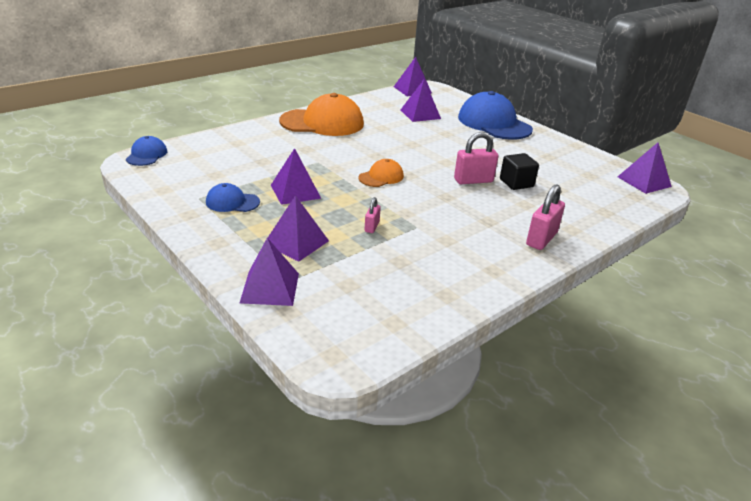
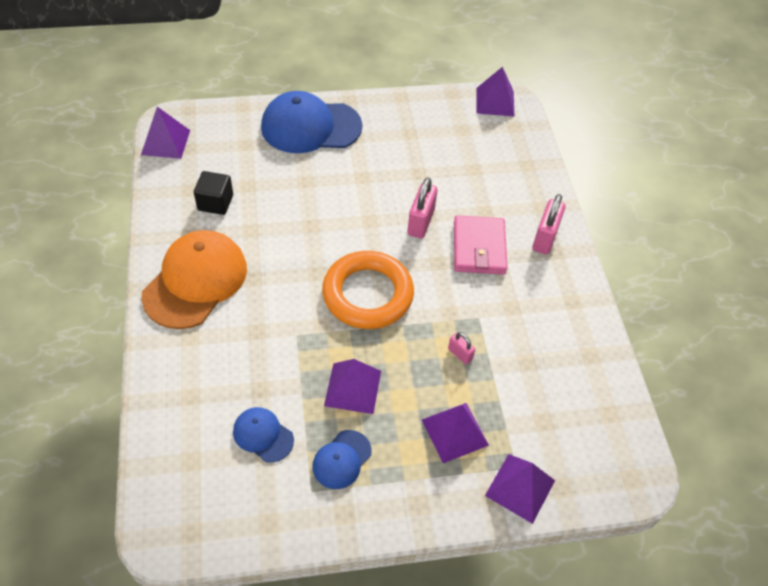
camera: 60 degrees left, 20 degrees up
blue cap [126,136,167,166] -> blue cap moved to [233,407,294,463]
orange cap [359,159,404,187] -> orange ring [322,251,414,329]
purple pyramid [401,79,441,122] -> none
black cube [500,153,539,190] -> black cube moved to [194,171,233,215]
pink padlock [526,184,565,250] -> pink padlock turned 45 degrees clockwise [532,194,566,255]
none -> pink wallet [454,215,508,275]

